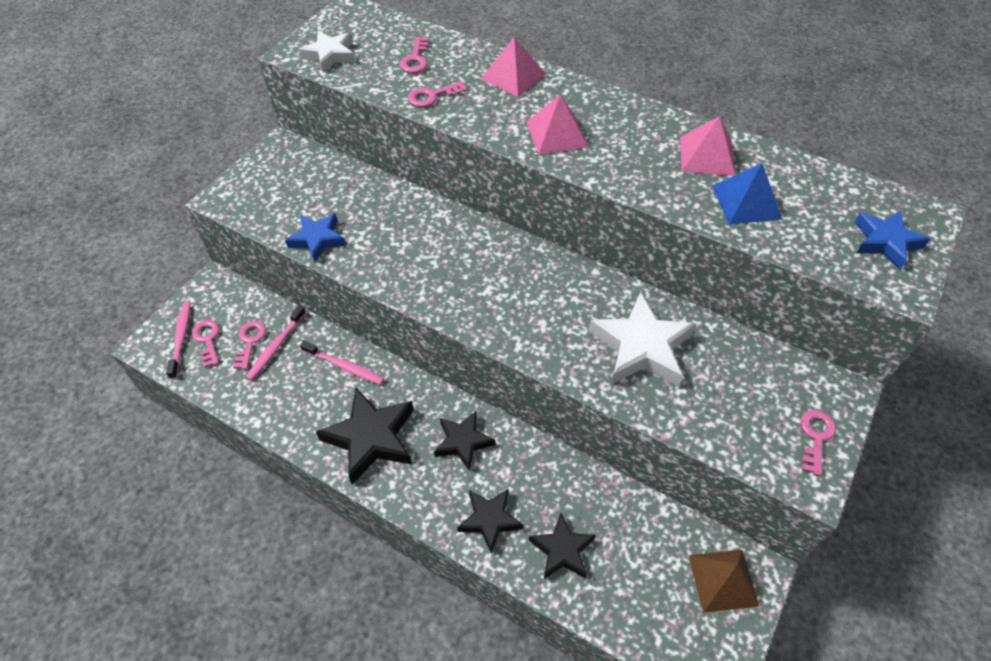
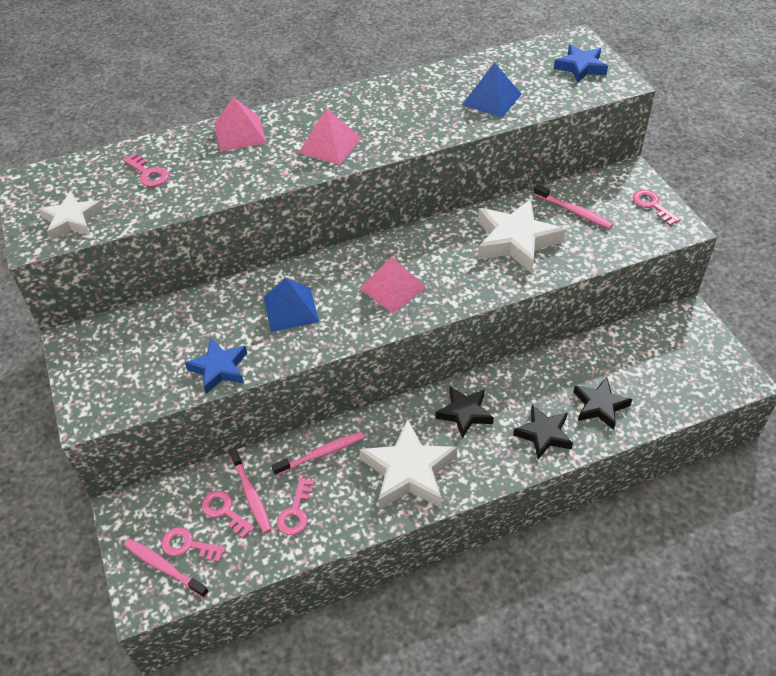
camera: 50 degrees left, 5 degrees down
black star [316,388,414,485] -> white star [360,419,458,510]
pink key [408,81,467,107] -> pink key moved to [277,478,314,535]
pink pyramid [680,116,735,176] -> pink pyramid moved to [360,257,427,313]
brown pyramid [688,550,759,613] -> none
none -> blue pyramid [264,278,319,332]
none -> pink toothbrush [533,184,613,229]

